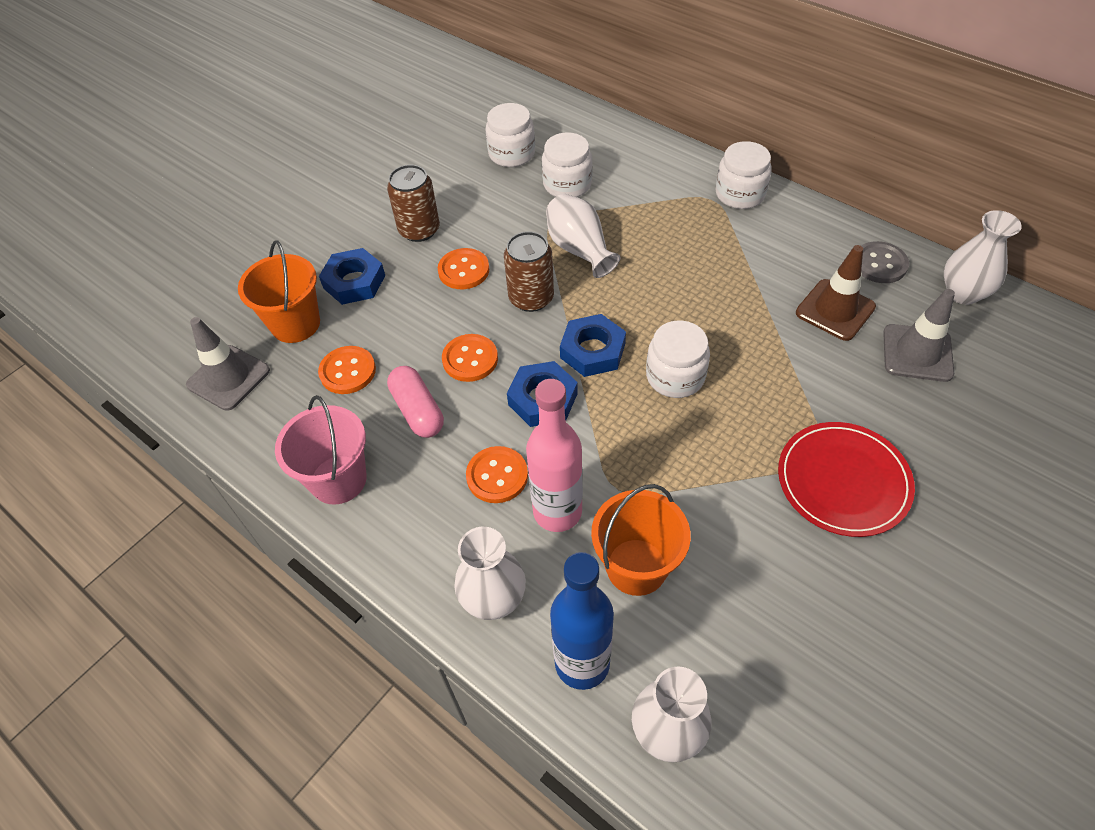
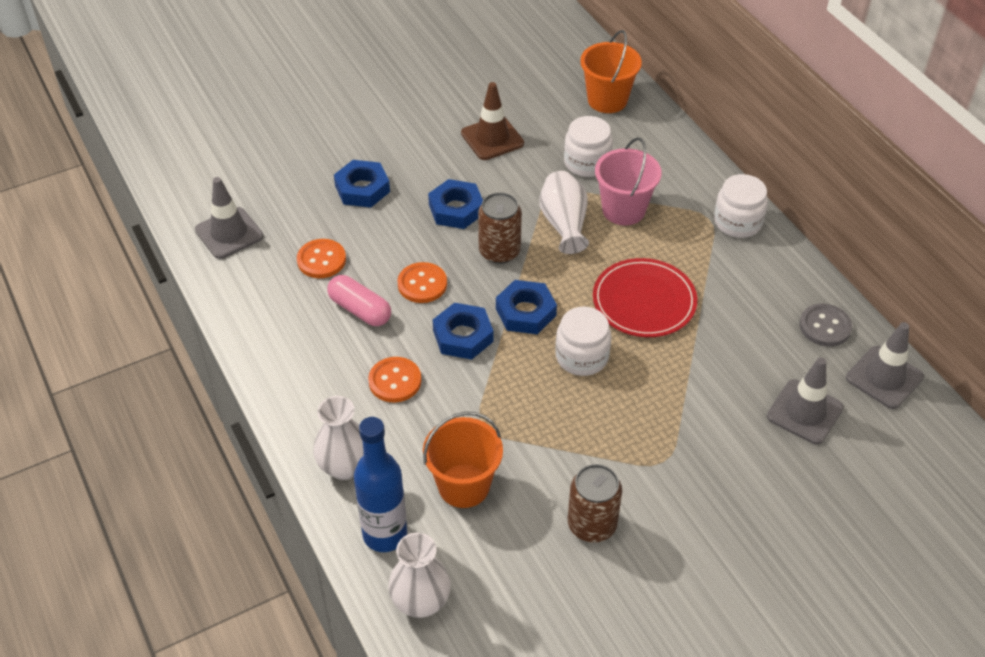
camera: 20 degrees right, 5 degrees down
orange bucket [238,240,320,343] -> orange bucket moved to [580,30,642,113]
pink bucket [275,395,367,505] -> pink bucket moved to [595,137,662,225]
brown can [387,165,440,242] -> brown can moved to [568,464,622,542]
pink capsule [387,366,444,438] -> pink capsule turned 45 degrees counterclockwise [327,275,391,326]
orange button [438,248,489,289] -> blue nut [428,179,483,229]
white jar [485,103,535,167] -> none
pink bottle [526,379,583,532] -> none
red plate [778,422,915,537] -> red plate moved to [593,258,697,337]
brown traffic cone [796,245,876,341] -> brown traffic cone moved to [461,82,524,160]
white vase [944,210,1022,305] -> grey traffic cone [846,322,924,409]

